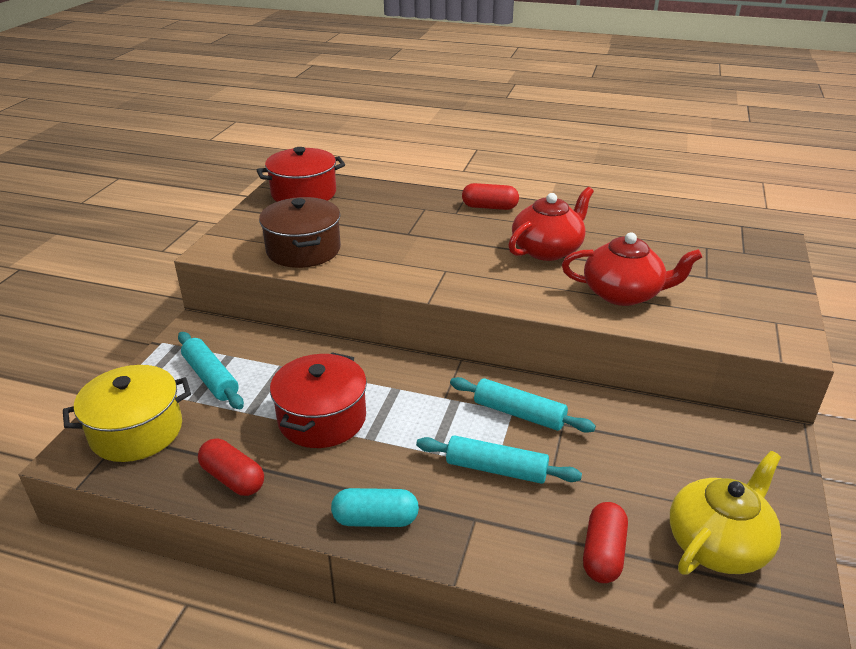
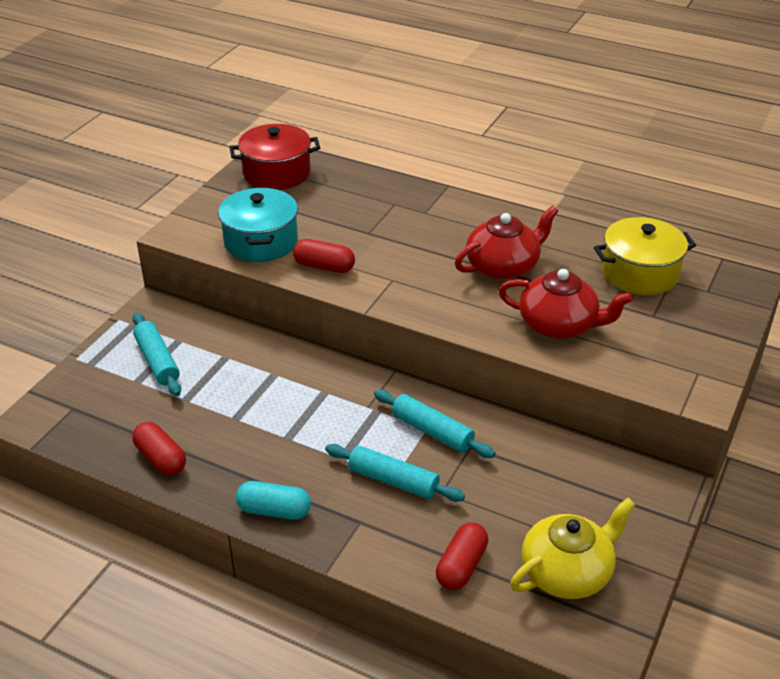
camera: 10 degrees right, 5 degrees up
yellow pot [63,365,191,462] -> yellow pot moved to [594,217,696,295]
brown pot [259,197,341,268] -> turquoise pot [218,188,298,262]
red pot [270,352,367,448] -> none
red capsule [462,183,519,210] -> red capsule moved to [293,239,355,273]

